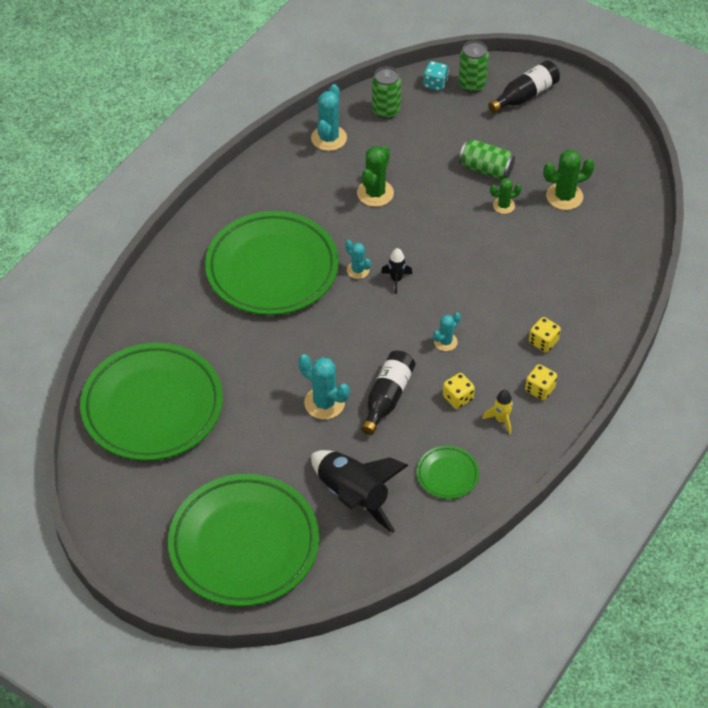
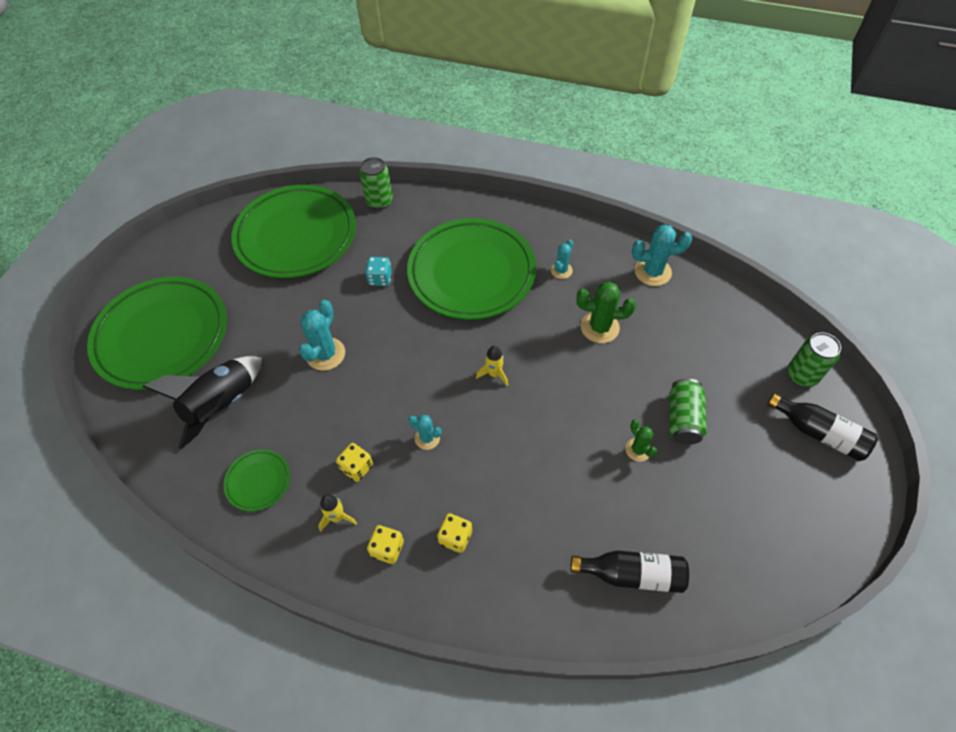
camera: 75 degrees right, 5 degrees up
turquoise cactus [345,240,371,279] -> turquoise cactus moved to [551,239,573,279]
black bottle [361,350,415,435] -> black bottle moved to [570,550,689,593]
green can [372,67,401,119] -> green can moved to [359,157,393,210]
black rocket [381,248,412,294] -> yellow rocket [476,346,508,386]
turquoise dice [423,61,449,91] -> turquoise dice moved to [365,257,392,286]
green cactus [543,150,595,210] -> none

